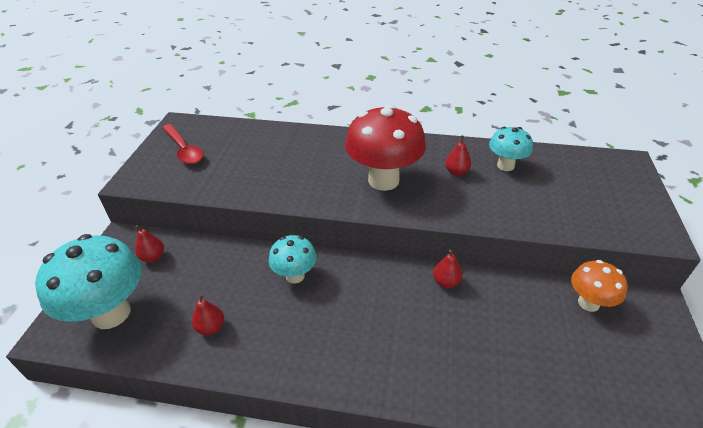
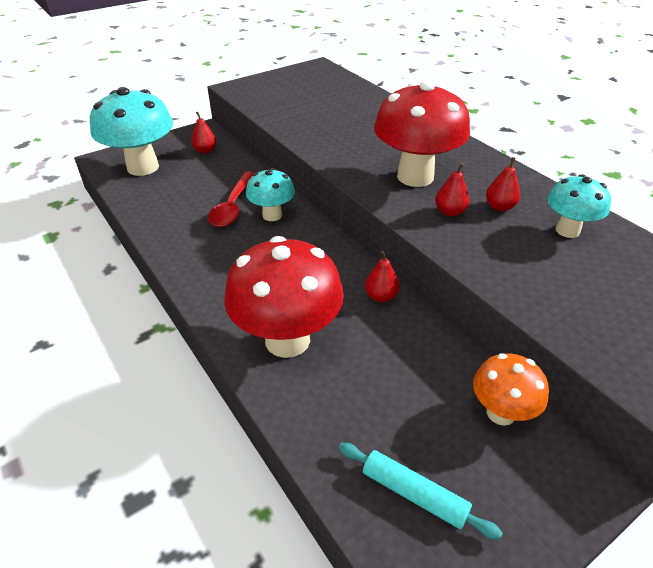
camera: 45 degrees right, 0 degrees up
red spoon [162,124,203,164] -> red spoon moved to [208,171,254,227]
red pear [192,294,224,335] -> red pear moved to [435,163,470,217]
none -> red mushroom [224,236,344,358]
none -> turquoise rolling pin [339,443,503,540]

